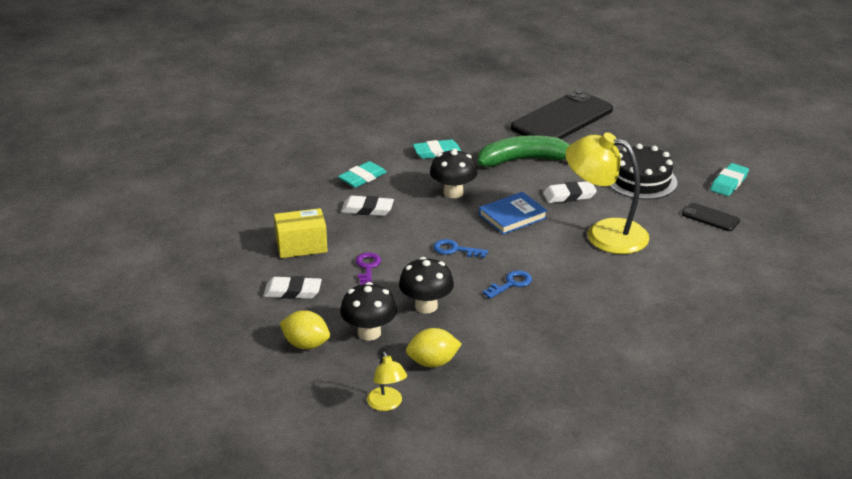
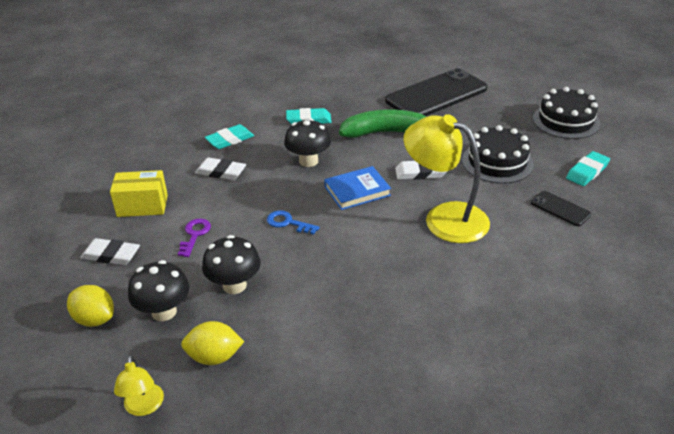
camera: 10 degrees right, 5 degrees up
blue key [483,270,532,299] -> none
none -> black cake [533,87,600,139]

